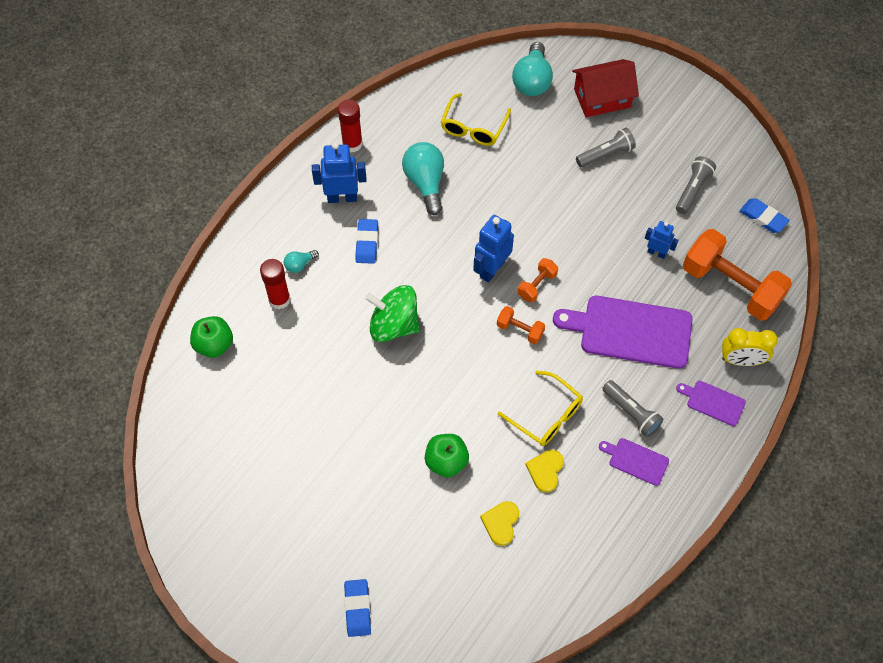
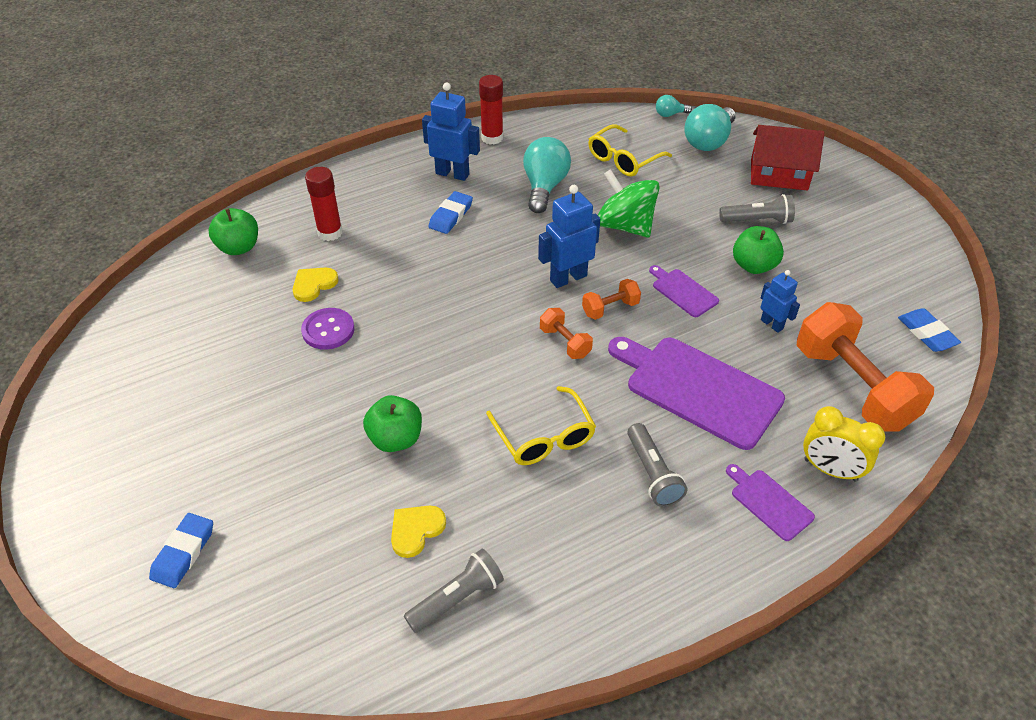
camera: 25 degrees right, 15 degrees down
turquoise light bulb [284,250,319,273] -> turquoise light bulb moved to [656,95,692,117]
green spinning top [365,285,420,342] -> green spinning top moved to [598,169,660,237]
yellow heart [525,450,564,493] -> yellow heart moved to [293,268,339,302]
purple cutting board [599,438,669,486] -> purple cutting board moved to [649,265,719,317]
grey flashlight [676,156,716,214] -> grey flashlight moved to [404,548,504,633]
none -> purple button [301,308,354,350]
none -> green apple [733,226,784,274]

